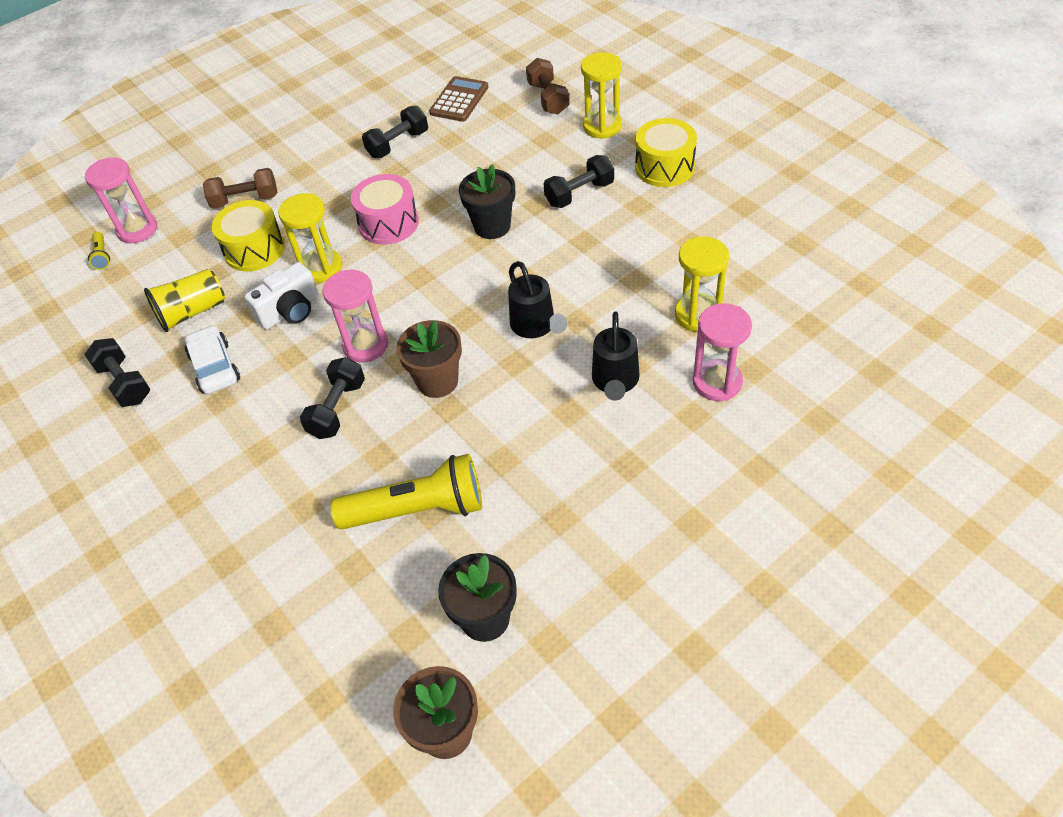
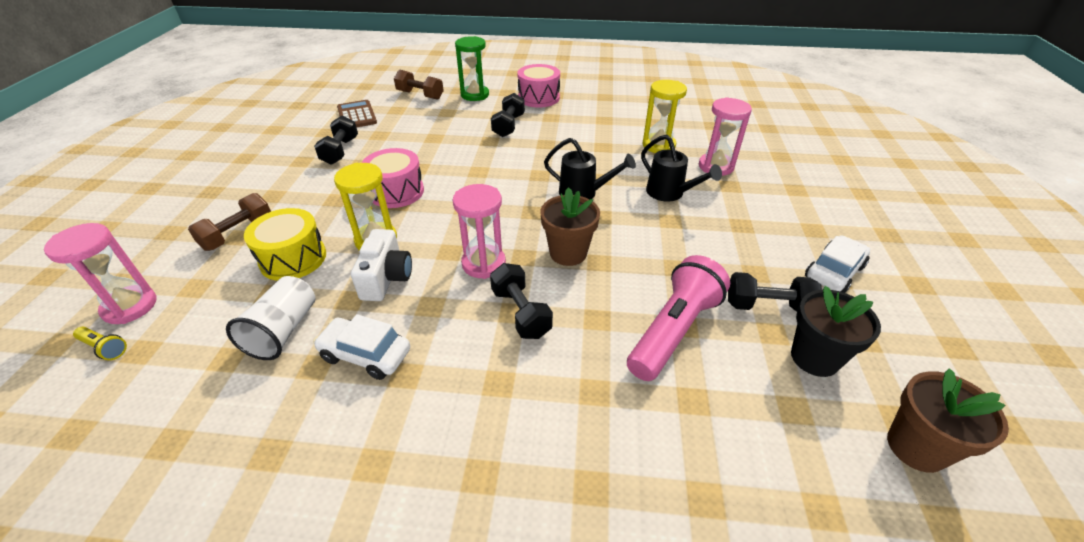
camera: 50 degrees left, 10 degrees down
black dumbbell [84,338,151,407] -> black dumbbell moved to [728,272,822,312]
yellow cup [144,269,225,332] -> white cup [226,276,316,360]
yellow flashlight [330,454,482,529] -> pink flashlight [627,255,730,381]
black flower pot [459,164,515,239] -> none
yellow hourglass [581,52,622,139] -> green hourglass [455,36,489,101]
yellow drum [635,118,697,187] -> pink drum [517,64,560,108]
none -> white car [805,235,870,293]

